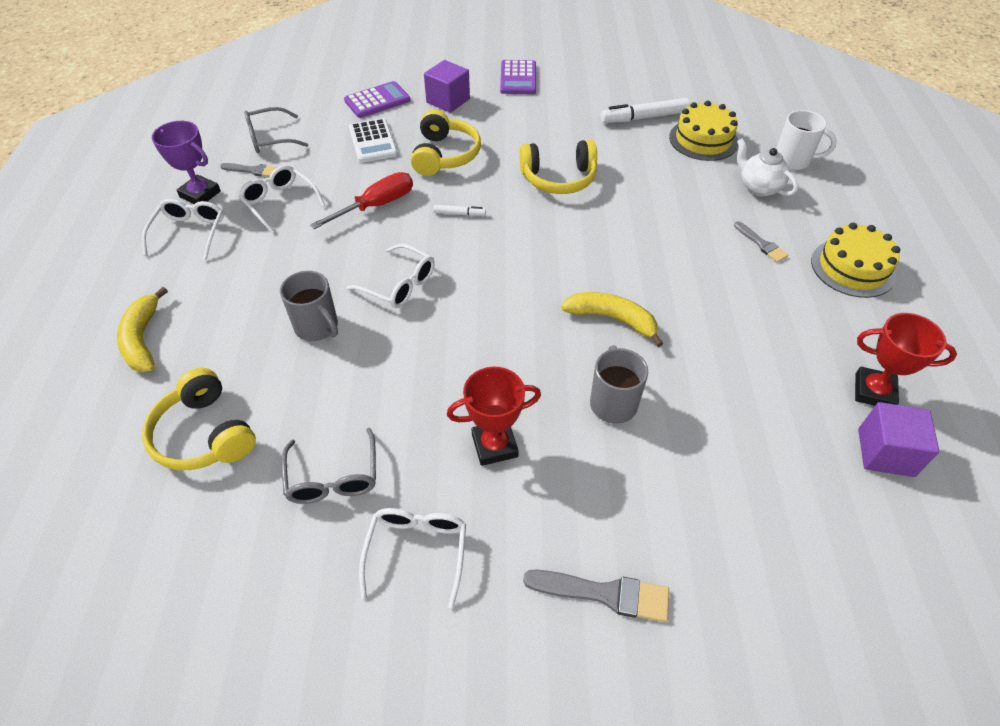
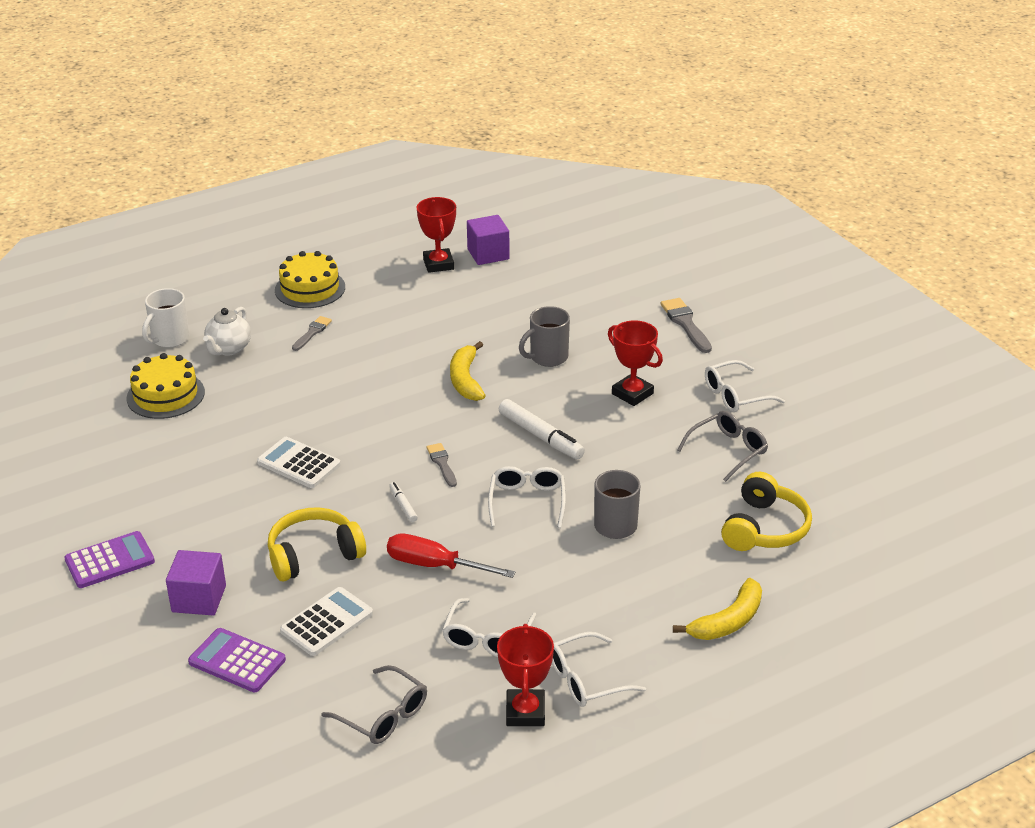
camera: 120 degrees left, 15 degrees down
purple trophy [152,121,221,204] -> red trophy [497,624,554,726]
grey brush [220,163,278,177] -> grey brush moved to [427,443,457,487]
yellow headphones [519,140,597,194] -> white calculator [257,437,341,488]
white marker [601,98,690,123] -> white marker moved to [499,399,585,459]
white mug [776,110,837,170] -> white mug turned 135 degrees counterclockwise [142,288,190,348]

